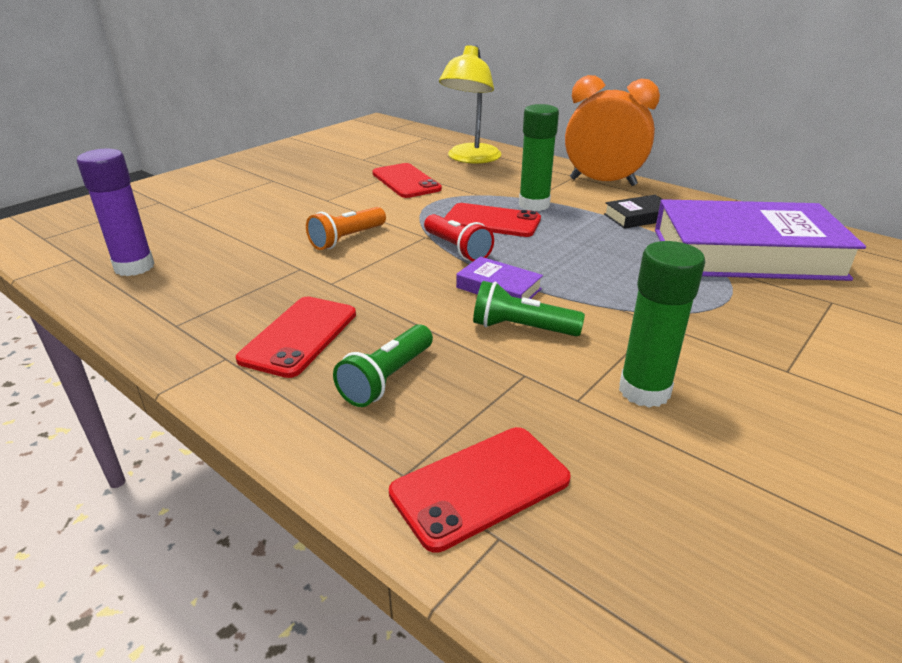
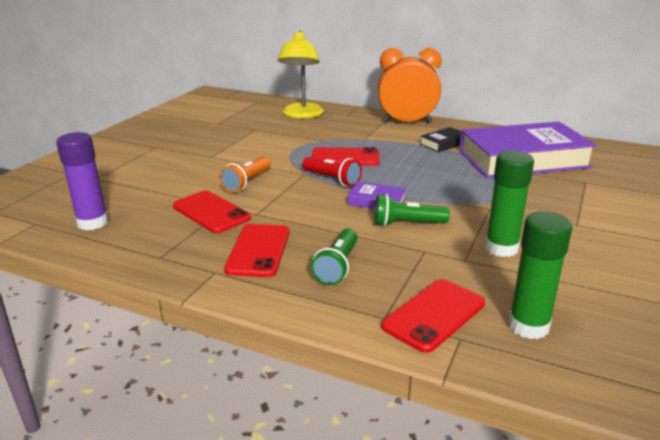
camera: 15 degrees left, 5 degrees down
red phone [372,163,442,198] -> red phone moved to [173,191,251,233]
green glue stick [519,104,559,211] -> green glue stick moved to [508,211,572,339]

